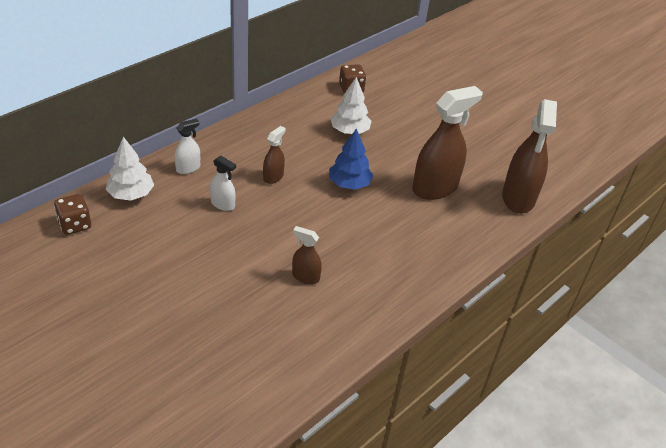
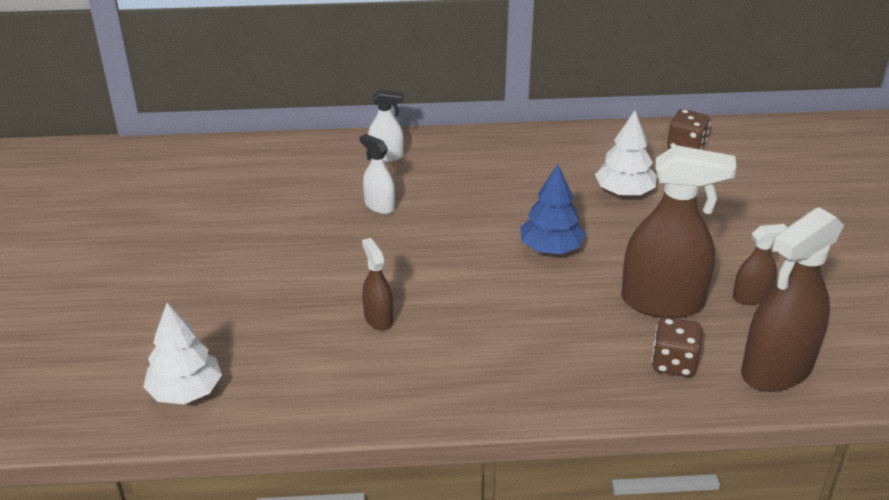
camera: 45 degrees right, 5 degrees down
brown dice [54,194,91,235] -> brown dice moved to [652,317,702,377]
white tree [106,137,154,201] -> white tree moved to [143,303,222,404]
white spray bottle [210,156,236,211] -> white spray bottle turned 150 degrees clockwise [360,134,395,214]
brown spray bottle [263,126,286,184] -> brown spray bottle moved to [733,224,787,305]

